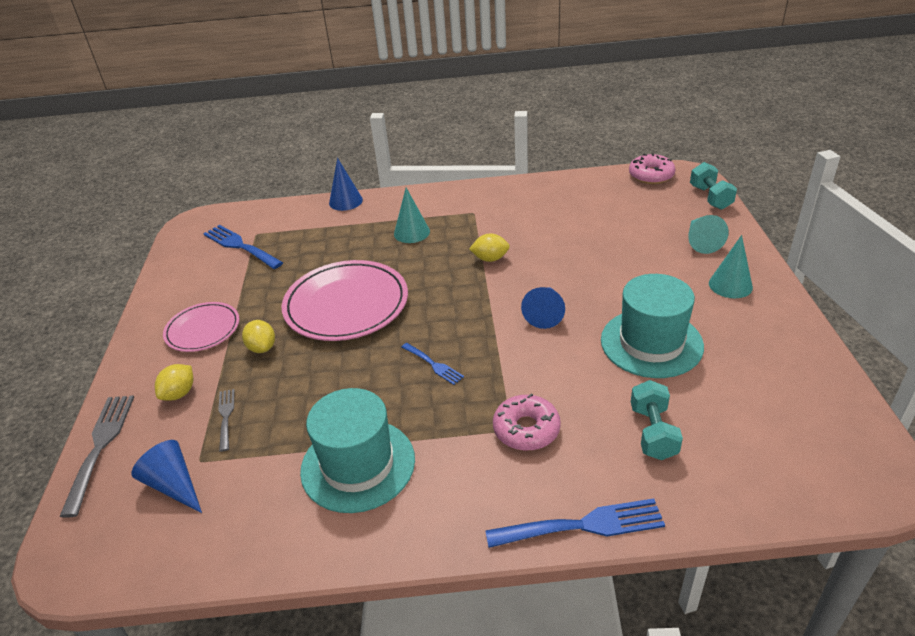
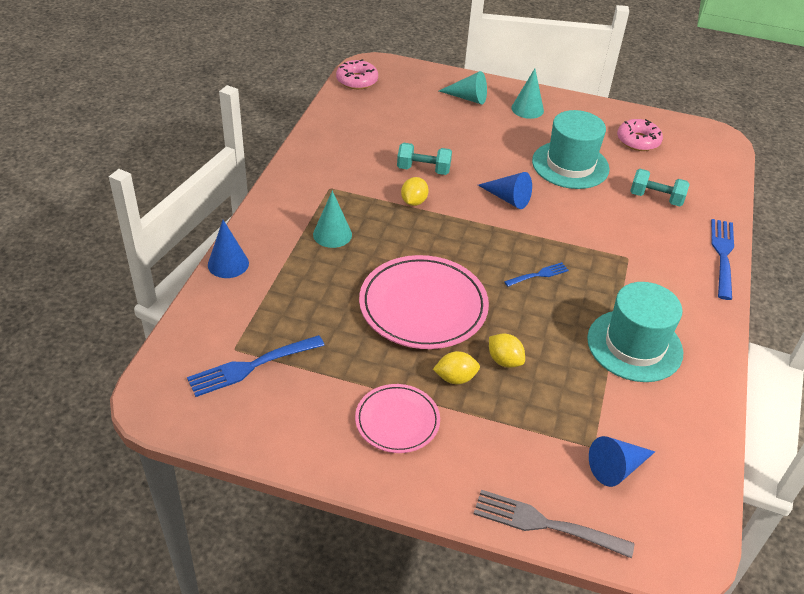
camera: 75 degrees left, 5 degrees up
yellow lemon [155,364,193,401] -> yellow lemon moved to [489,333,525,368]
grey fork [218,389,235,452] -> none
pink donut [493,393,561,451] -> pink donut moved to [617,119,663,151]
turquoise dumbbell [690,162,737,210] -> turquoise dumbbell moved to [397,143,452,175]

